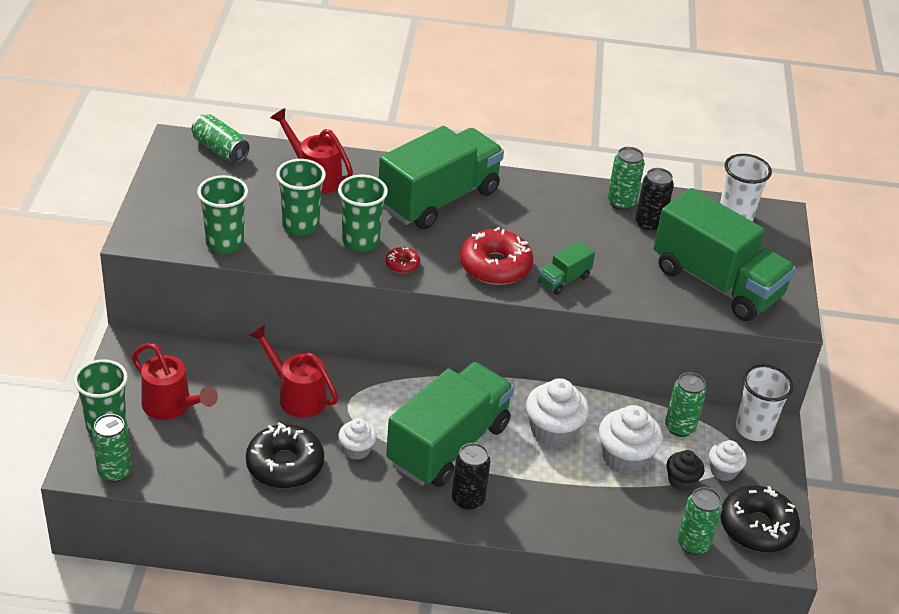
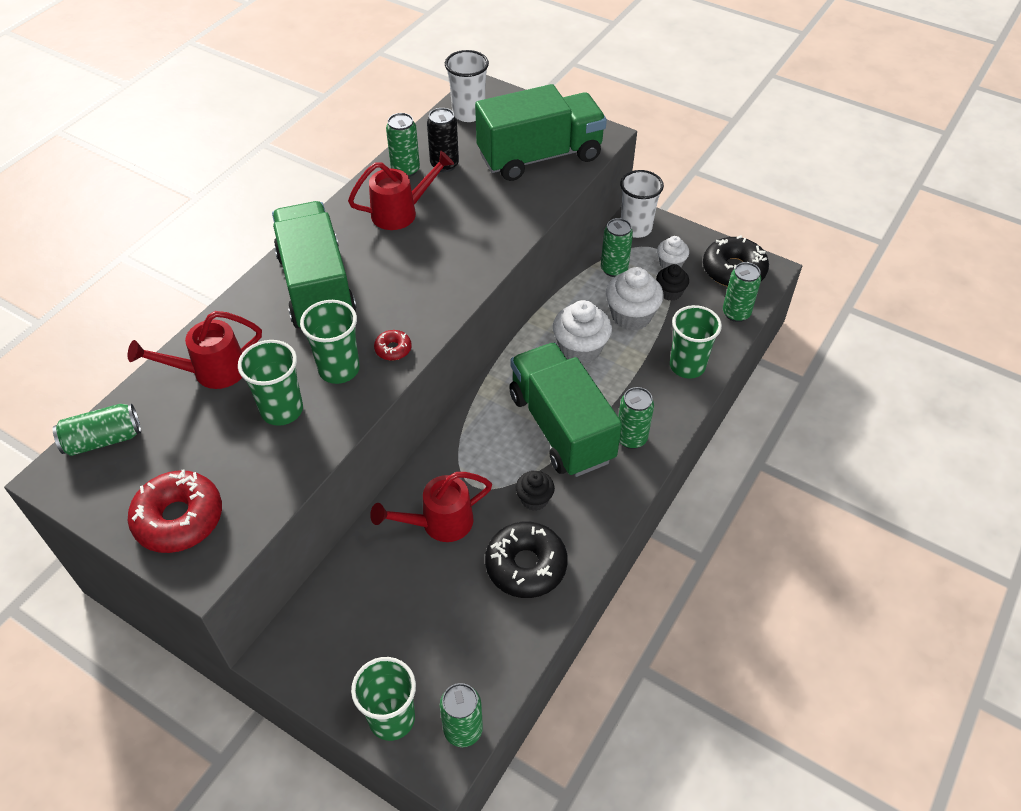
camera: 60 degrees left, 10 degrees up
red watering can [132,343,218,420] -> red watering can moved to [348,151,454,230]
green cup [197,175,248,254] -> green cup moved to [670,305,722,379]
white cupcake [339,418,377,460] -> black cupcake [516,471,555,511]
black can [452,443,491,510] -> green can [618,387,654,449]
red donut [460,227,533,285] -> red donut moved to [128,469,222,553]
green truck [538,241,595,295] -> none

